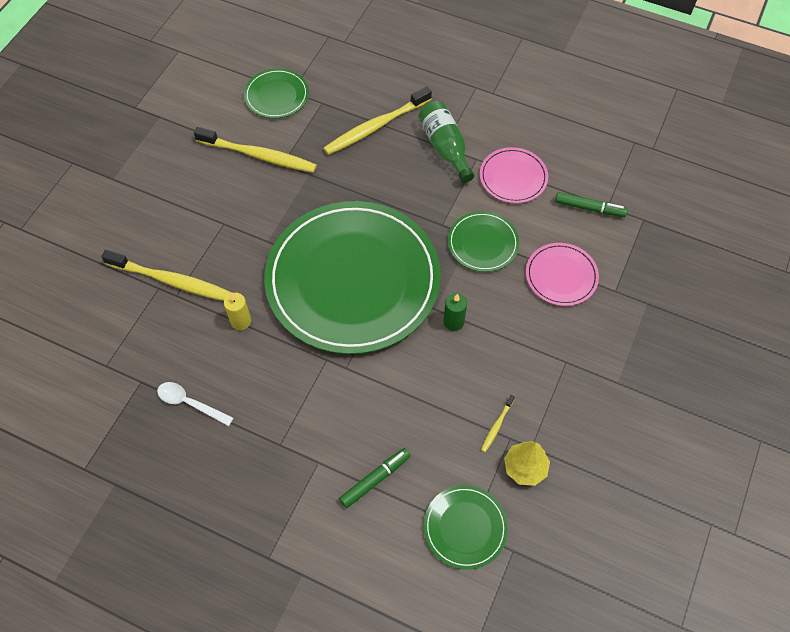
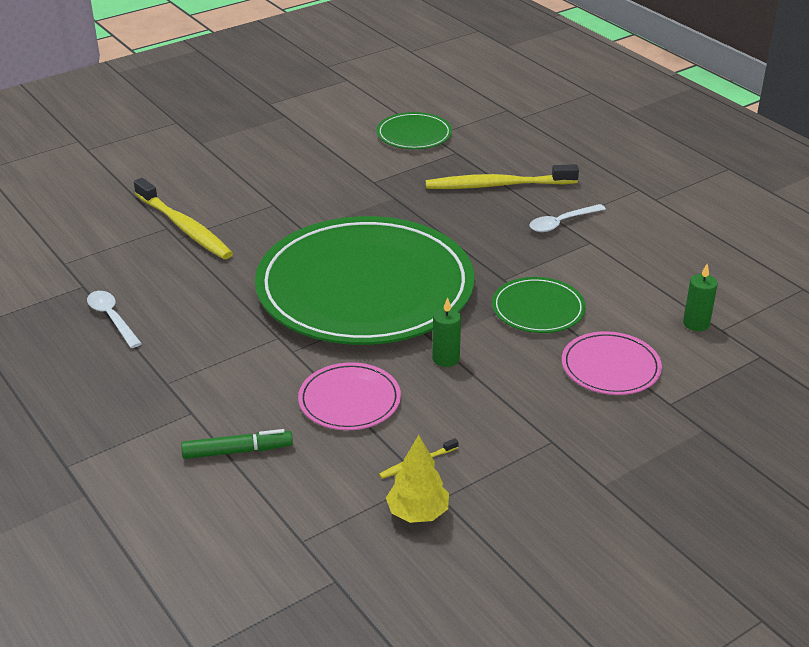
camera: 30 degrees right, 25 degrees down
yellow toothbrush [194,127,317,173] -> none
yellow candle [224,293,251,330] -> none
green bottle [418,101,474,183] -> white spoon [530,204,606,232]
green plate [424,485,508,570] -> none
pink plate [480,147,548,203] -> pink plate moved to [298,362,401,430]
green marker [555,192,628,217] -> green candle [683,264,718,331]

